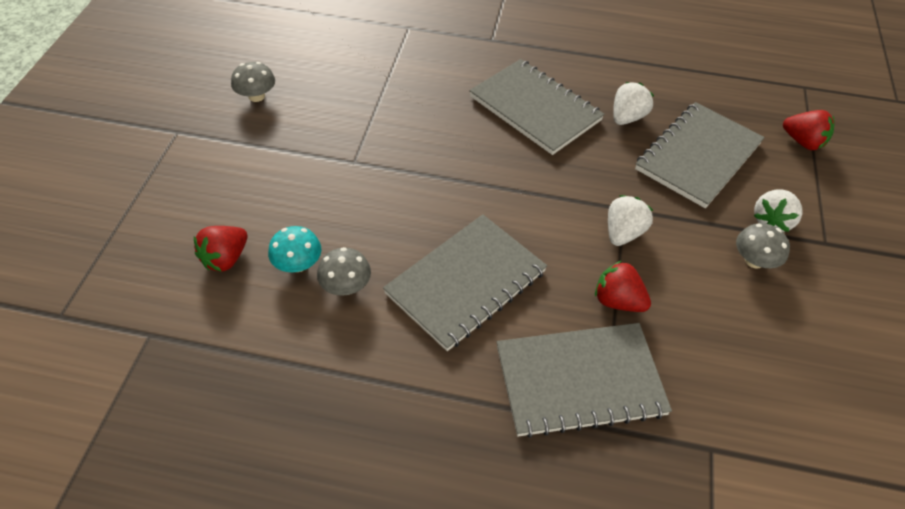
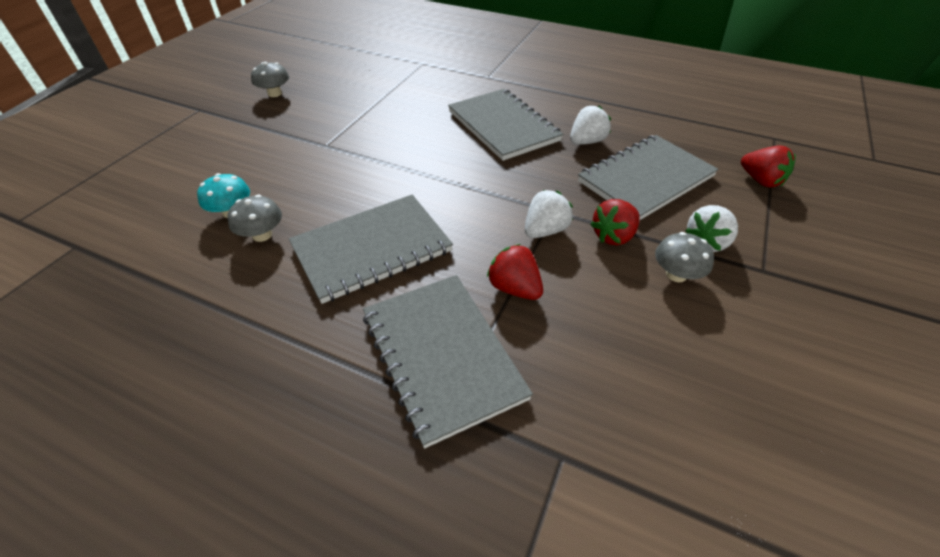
camera: 15 degrees right, 5 degrees down
red strawberry [194,226,247,272] -> red strawberry moved to [590,199,640,245]
grey notebook [497,323,672,438] -> grey notebook turned 60 degrees clockwise [363,275,533,448]

